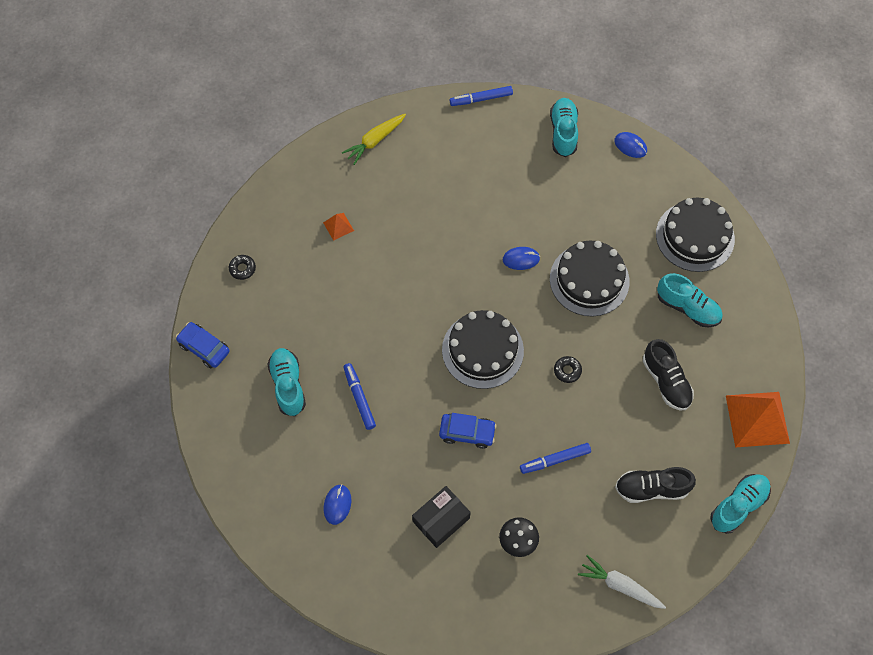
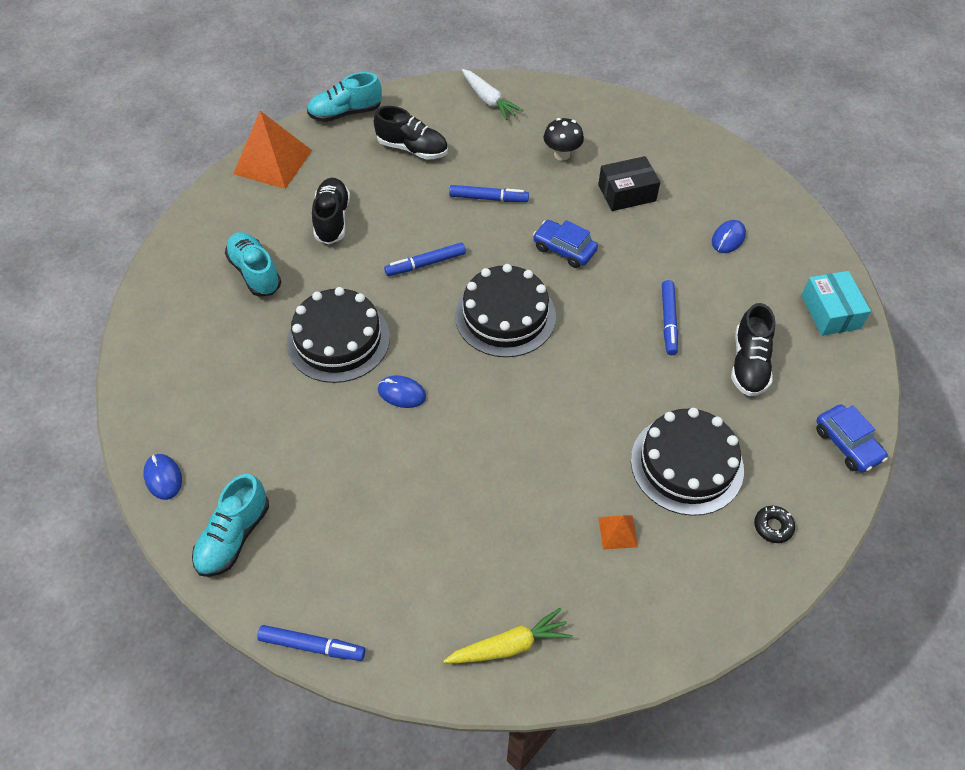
camera: 155 degrees left, 10 degrees down
turquoise shoe [267,348,306,416] -> black shoe [731,303,775,396]
black donut [554,356,582,383] -> blue marker [384,242,466,276]
black cake [656,198,735,272] -> black cake moved to [631,408,744,516]
none -> turquoise box [801,271,871,336]

